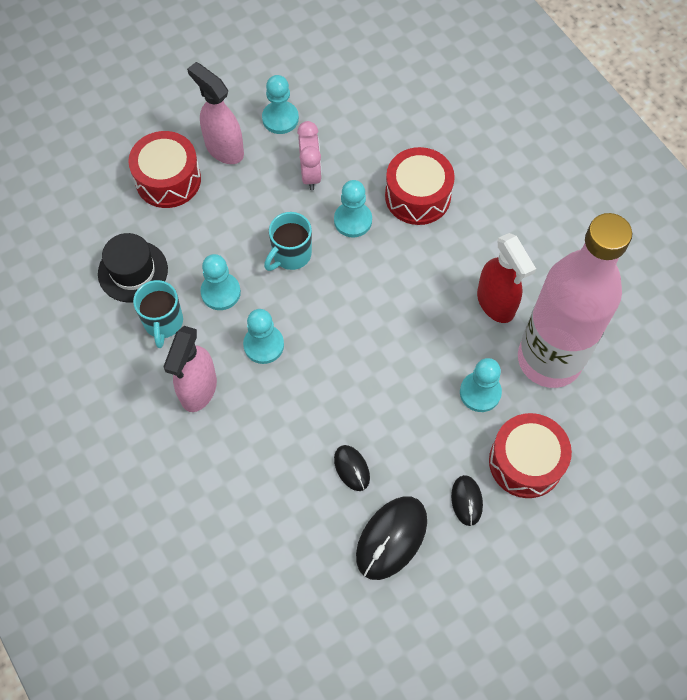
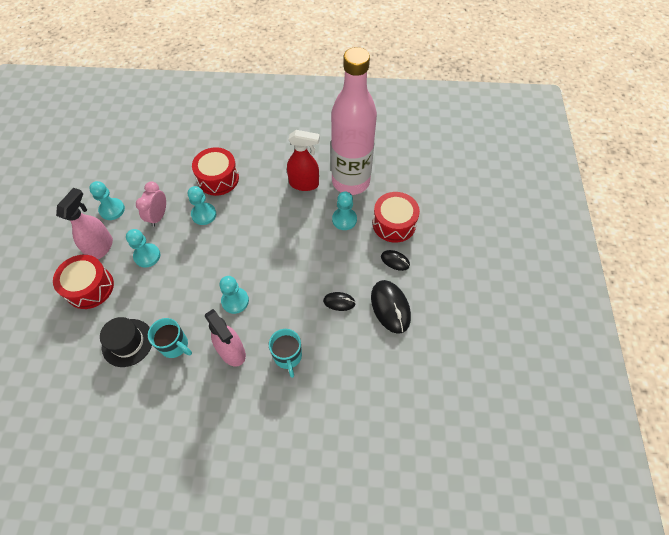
camera: 55 degrees left, 5 degrees down
pink spray bottle [187,62,244,164] -> pink spray bottle turned 120 degrees clockwise [56,188,113,260]
turquoise pawn [200,254,241,310] -> turquoise pawn moved to [126,229,161,268]
turquoise mug [264,212,312,271] -> turquoise mug moved to [269,329,302,378]
pink clock [297,121,322,190] -> pink clock turned 105 degrees counterclockwise [136,181,166,227]

